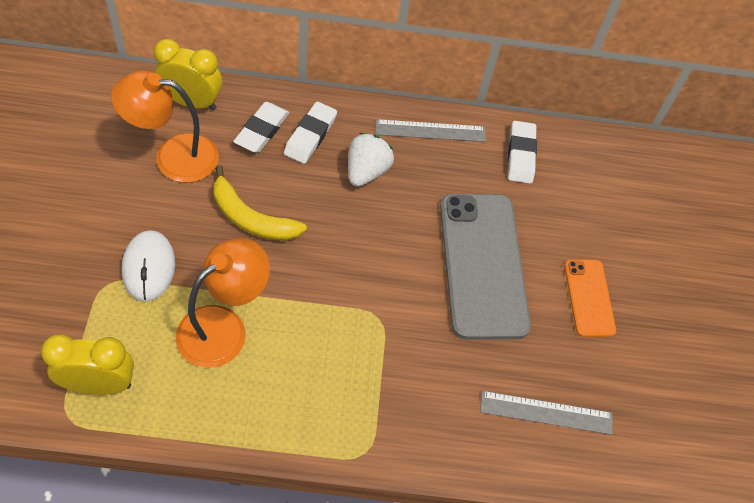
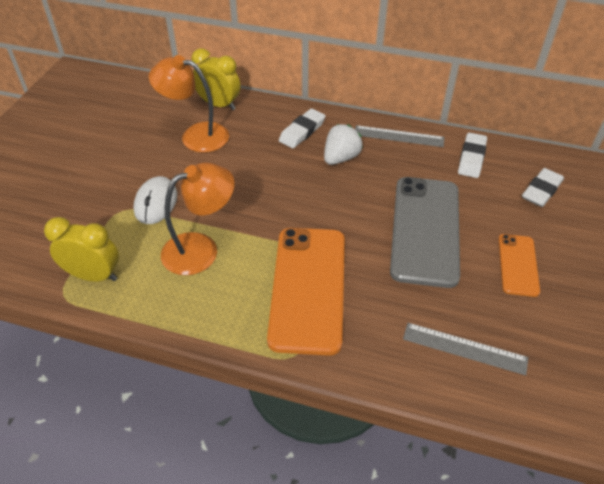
camera: 20 degrees right, 10 degrees down
yellow banana [213,165,307,241] -> none
white eraser [233,102,290,153] -> white eraser moved to [522,168,564,207]
none -> orange phone [267,228,345,356]

